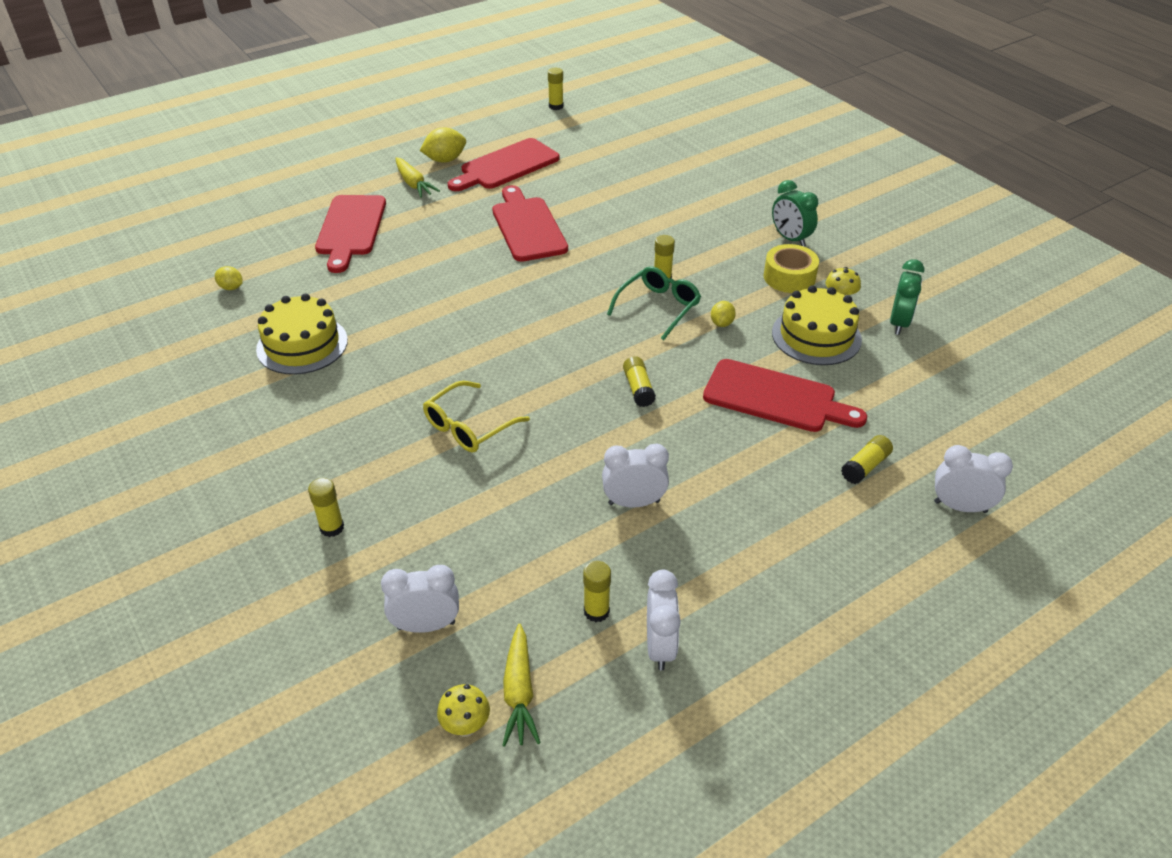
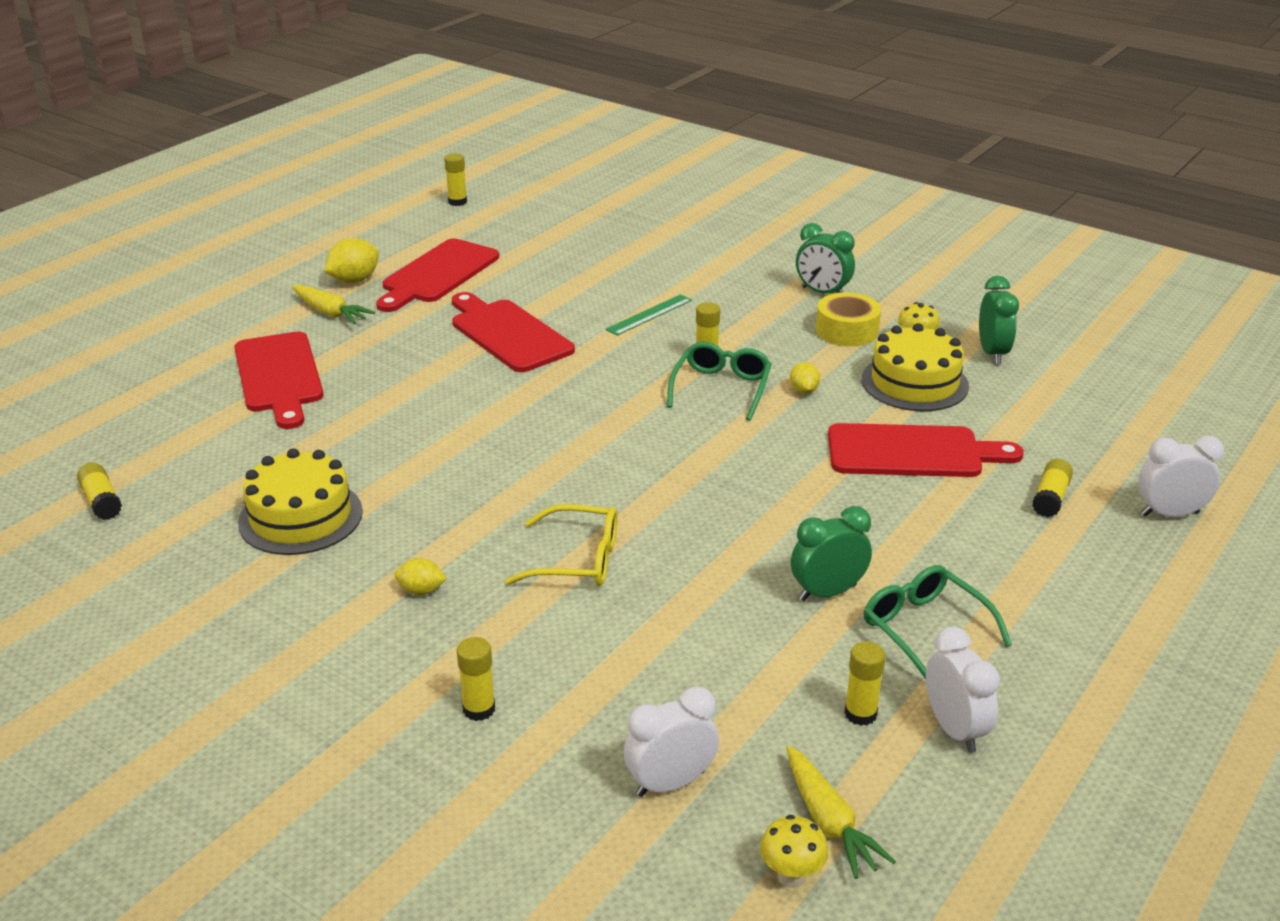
camera: 20 degrees left, 10 degrees down
yellow lemon [215,266,243,290] -> yellow lemon moved to [394,558,447,595]
yellow glasses [423,381,530,453] -> yellow glasses turned 105 degrees counterclockwise [505,504,617,586]
white clock [602,444,669,507] -> green clock [791,506,872,601]
yellow glue stick [623,356,656,407] -> yellow glue stick moved to [77,463,122,520]
none -> green ruler [605,294,692,336]
none -> green glasses [864,565,1012,679]

